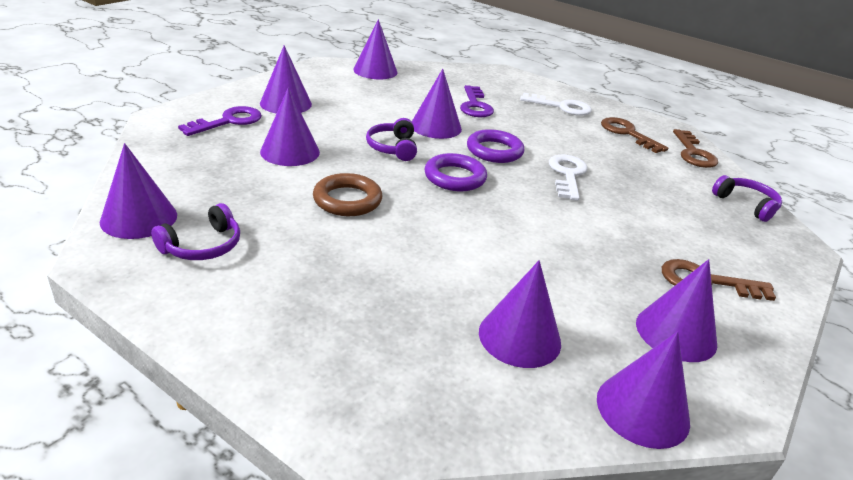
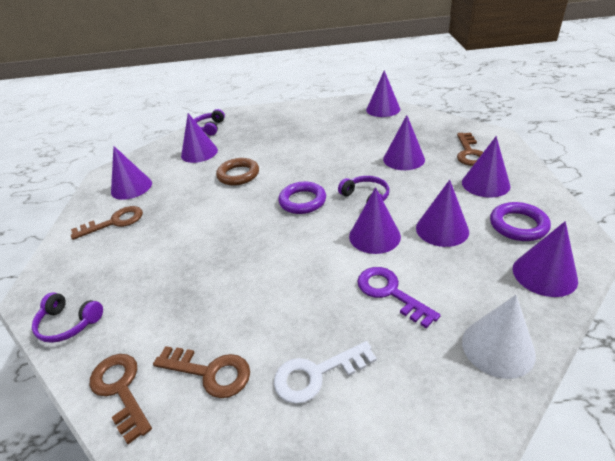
camera: 150 degrees right, 5 degrees up
purple headphones [151,203,240,260] -> purple headphones moved to [194,109,225,136]
purple key [178,106,262,136] -> brown key [457,133,483,166]
brown ring [313,173,382,216] -> brown ring moved to [216,158,259,186]
purple ring [467,129,524,163] -> purple ring moved to [490,202,551,241]
white key [549,154,588,201] -> none
purple cone [597,331,690,449] -> purple cone moved to [416,180,469,247]
none -> white cone [462,295,536,379]

